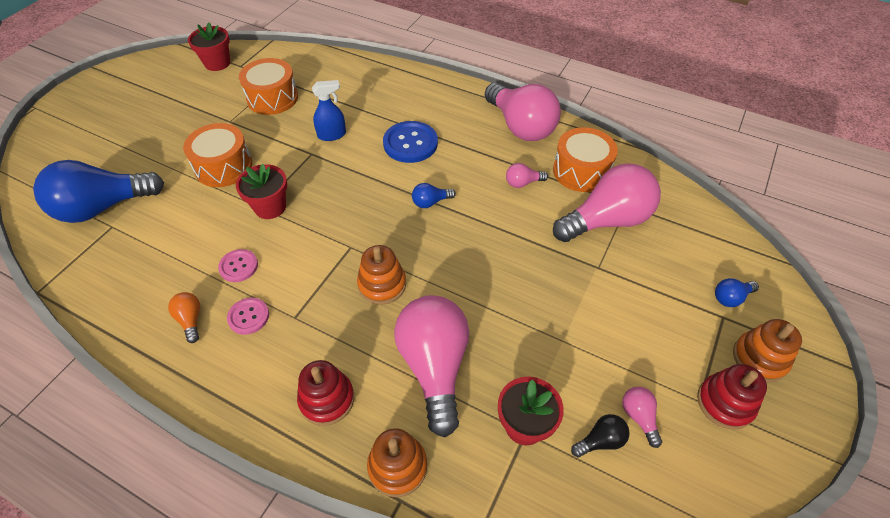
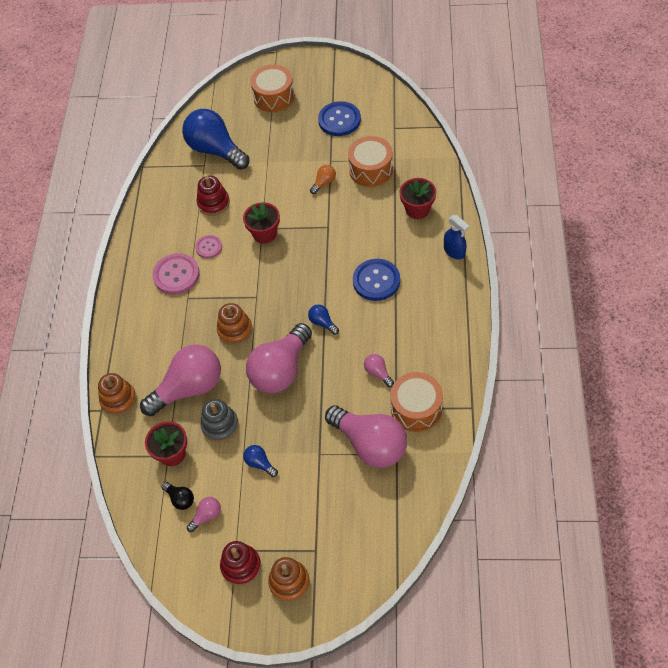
camera: 70 degrees right, 5 degrees up
orange light bulb [168,292,200,343] -> orange light bulb moved to [310,165,336,194]
orange drum [183,123,252,187] -> orange drum moved to [250,65,295,112]
red flower pot [188,22,230,71] -> red flower pot moved to [399,178,436,219]
pink button [227,298,269,335] -> pink button [152,253,200,294], size x1.71
red stacking toy [297,360,354,426] -> red stacking toy moved to [197,176,230,216]
blue spray bottle [312,80,346,141] -> blue spray bottle moved to [444,215,469,260]
pink light bulb [485,83,561,141] -> pink light bulb moved to [246,323,312,393]
blue light bulb [715,278,759,307] -> blue light bulb moved to [243,445,278,477]
none -> grey stacking toy [201,399,239,442]
none -> blue button [318,101,361,136]

